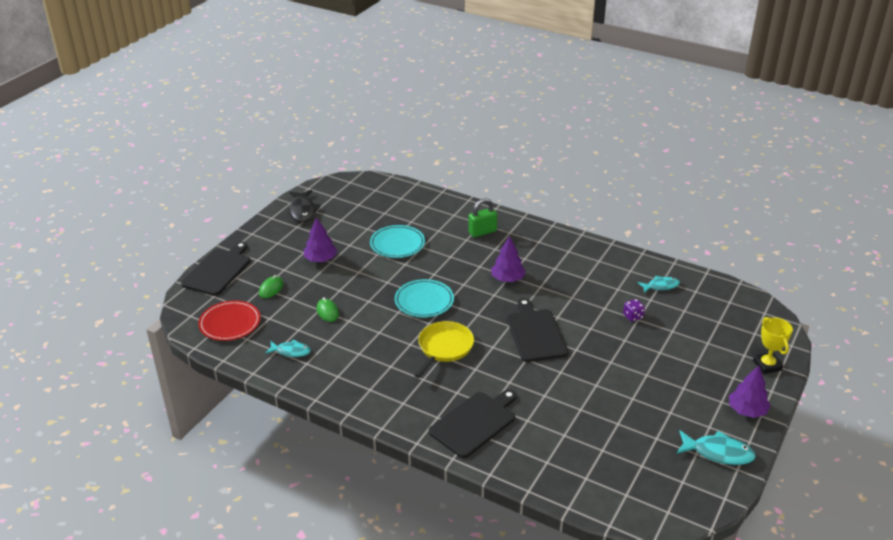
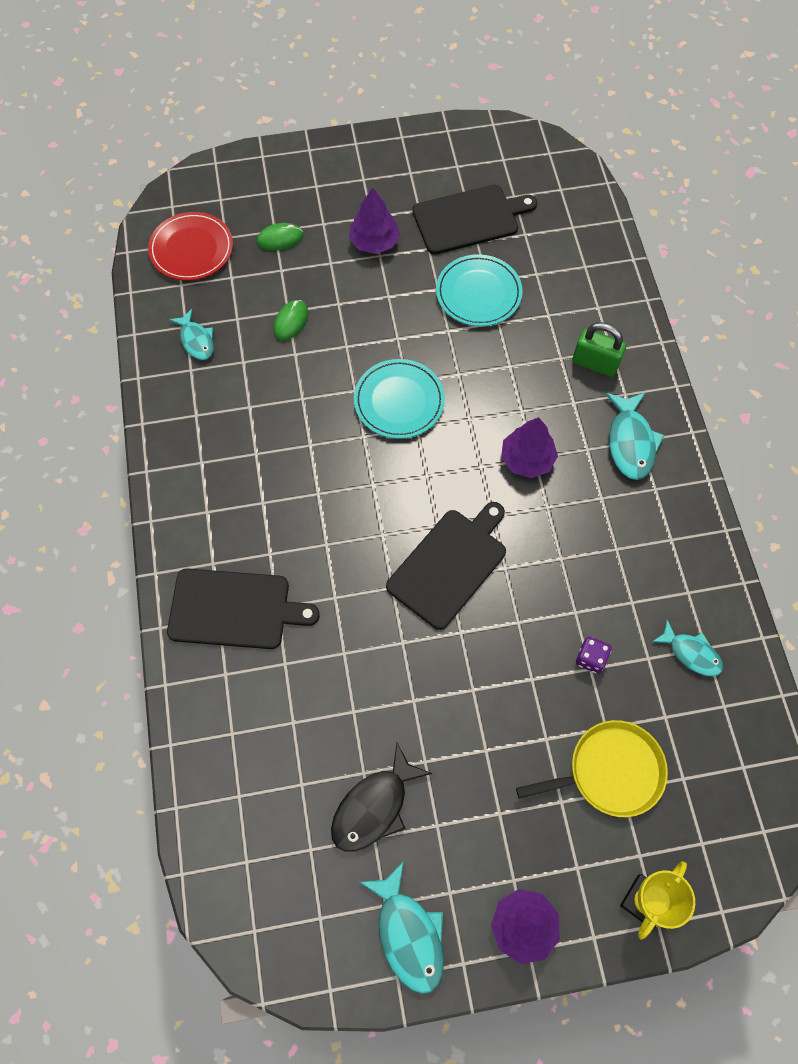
camera: 50 degrees right, 30 degrees up
black cutting board [181,242,250,296] -> black cutting board moved to [412,185,537,254]
black fish [289,190,321,222] -> black fish moved to [331,743,432,852]
yellow pan [414,321,474,378] -> yellow pan moved to [516,720,668,817]
none -> turquoise fish [606,392,664,480]

